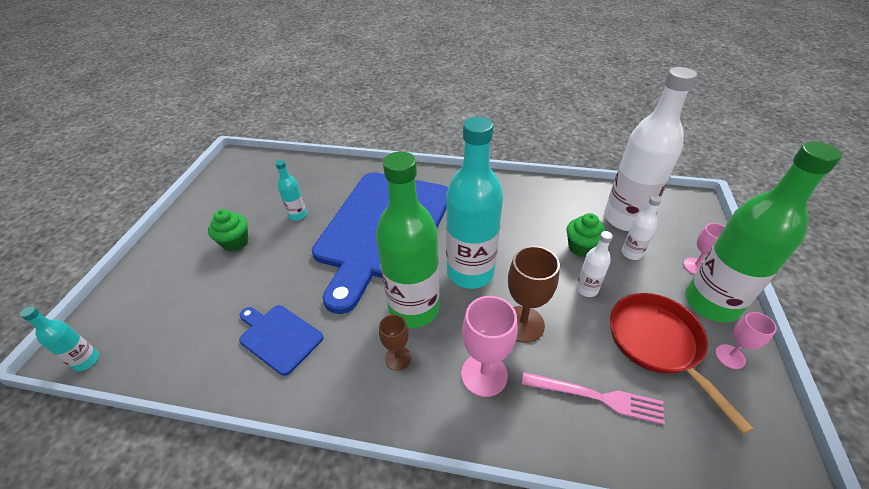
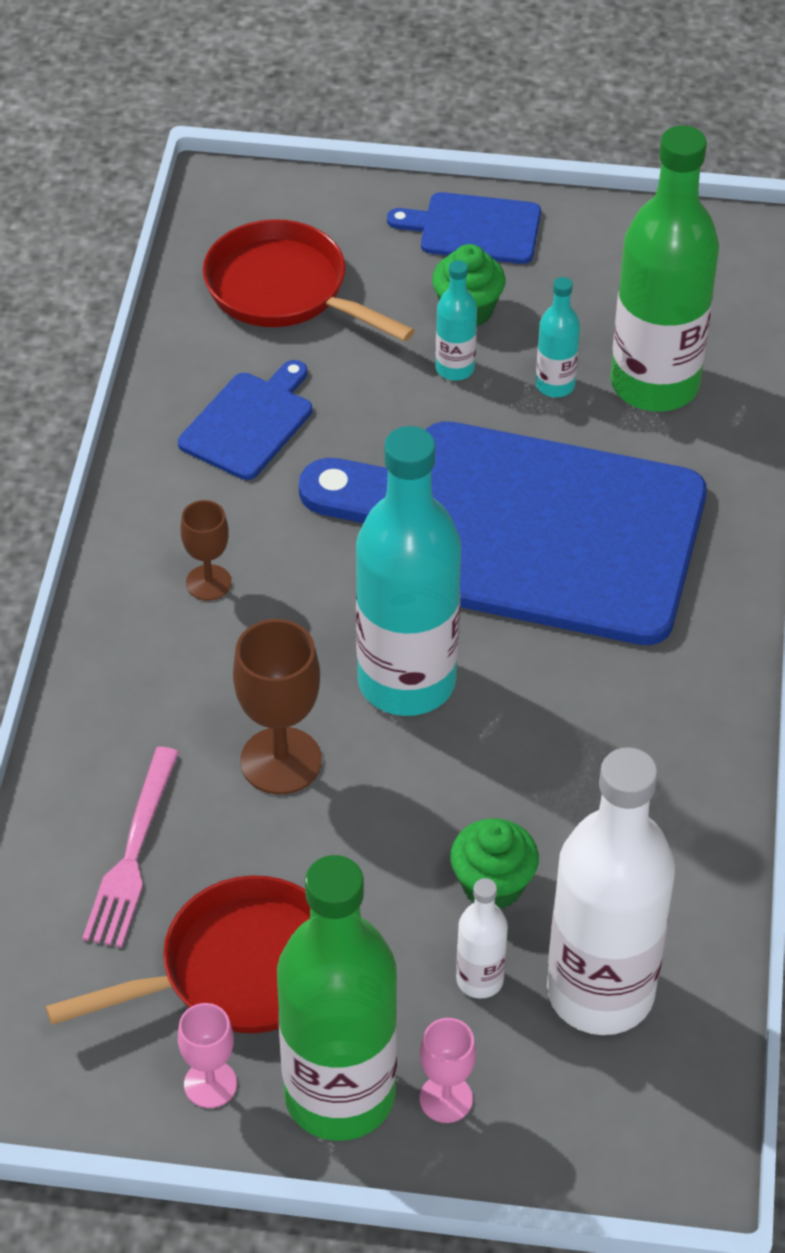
camera: 85 degrees right, 5 degrees up
turquoise bottle [20,306,99,371] -> turquoise bottle moved to [435,260,477,381]
green bottle [376,151,440,328] -> green bottle moved to [611,125,719,412]
pink goblet [461,296,517,397] -> none
white bottle [576,231,613,297] -> none
none -> red pan [203,219,415,342]
none -> blue cutting board [387,192,541,264]

